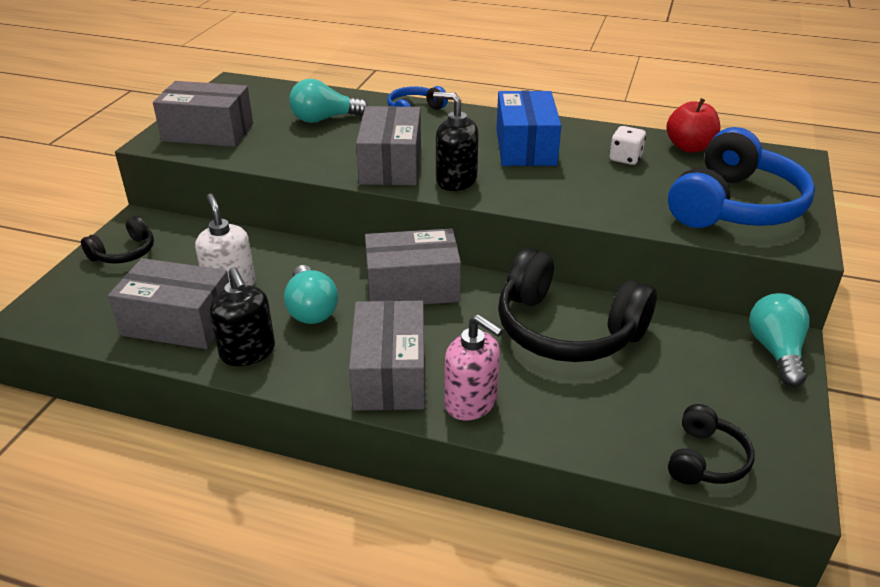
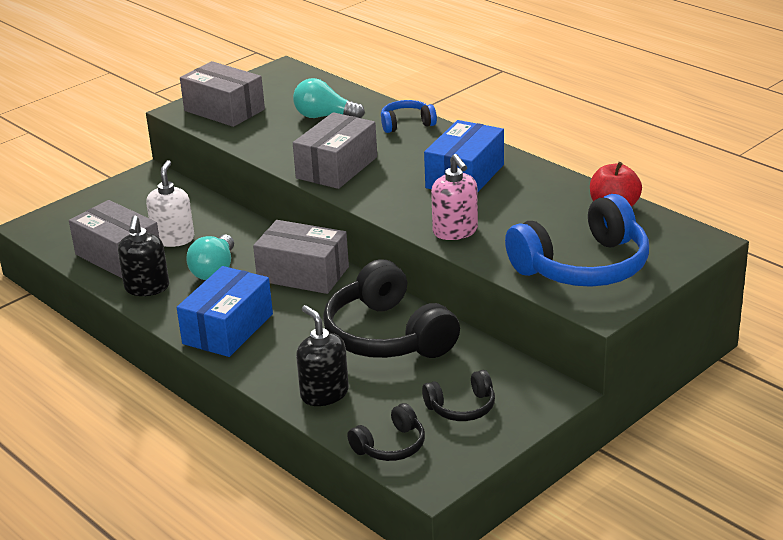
camera: 30 degrees right, 5 degrees down
black headphones [81,216,154,264] -> black headphones moved to [422,370,495,421]
grey box [349,300,425,411] -> blue box [177,266,273,357]
black soap dispenser [433,92,479,191] -> black soap dispenser moved to [296,305,349,406]
pink soap dispenser [444,314,503,420] -> pink soap dispenser moved to [431,154,478,240]
white dice [609,126,646,165] -> none
turquoise light bulb [749,293,809,387] -> none

